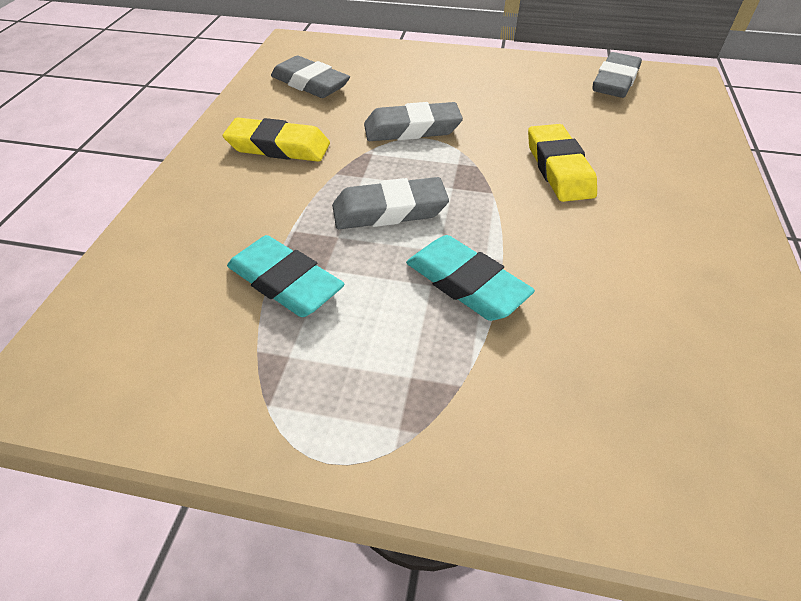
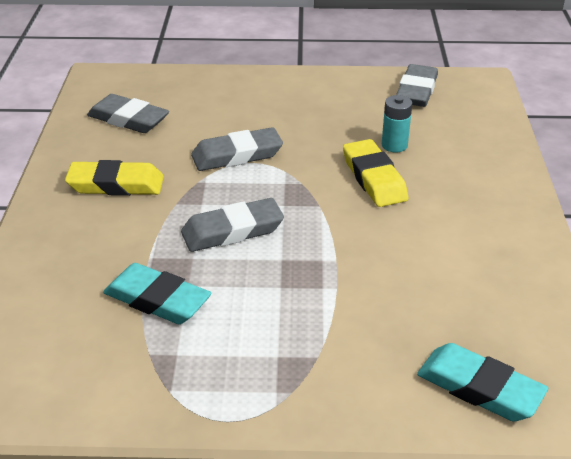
camera: 10 degrees left, 10 degrees down
turquoise eraser [406,235,535,321] -> turquoise eraser moved to [417,343,548,422]
none -> turquoise battery [382,95,412,153]

